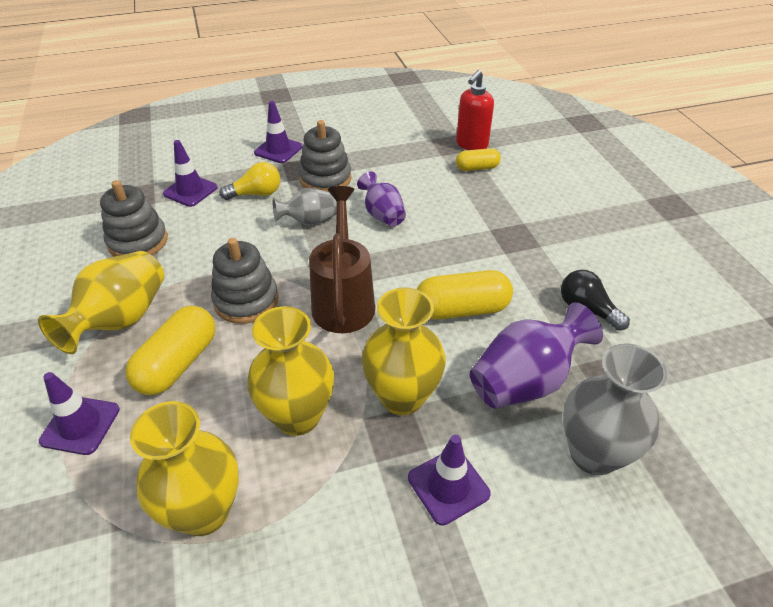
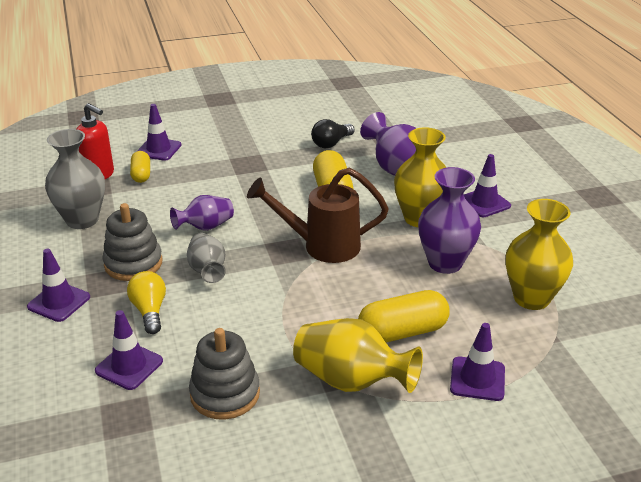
camera: 90 degrees left, 10 degrees down
yellow capsule [125,306,216,395] -> yellow capsule turned 45 degrees counterclockwise [358,290,449,343]
grey stacking toy [211,238,279,324] -> none
yellow vase [247,306,334,436] -> purple vase [418,167,481,274]
grey vase [563,343,667,475] -> grey vase moved to [45,129,105,229]
none -> purple traffic cone [136,104,181,161]

